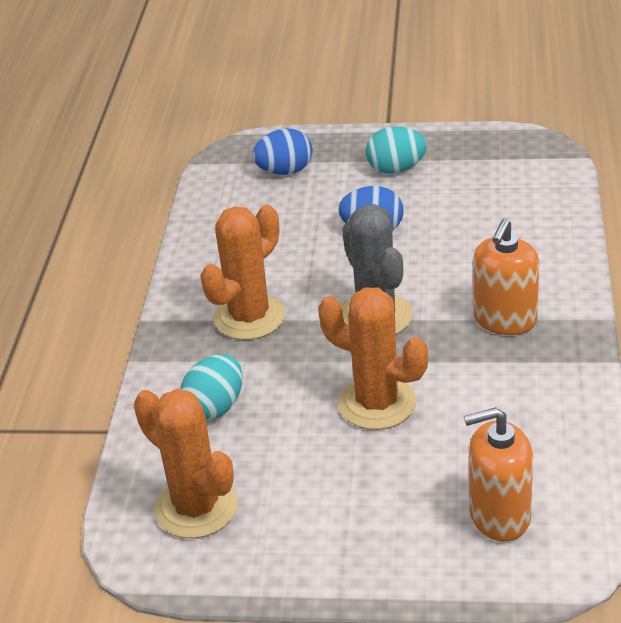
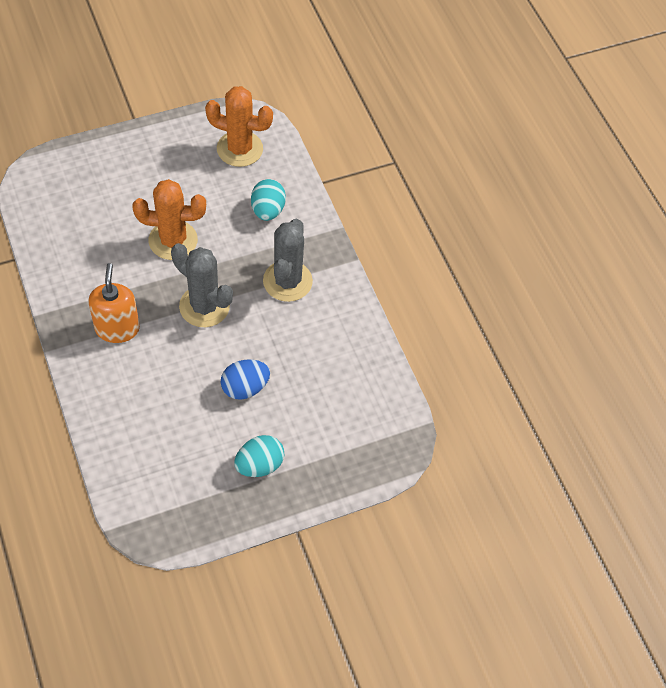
camera: 145 degrees right, 20 degrees up
orange cactus [200,205,285,340] -> grey cactus [263,219,313,302]
blue egg [252,128,313,175] -> none
orange soap dispenser [464,407,533,541] -> none

